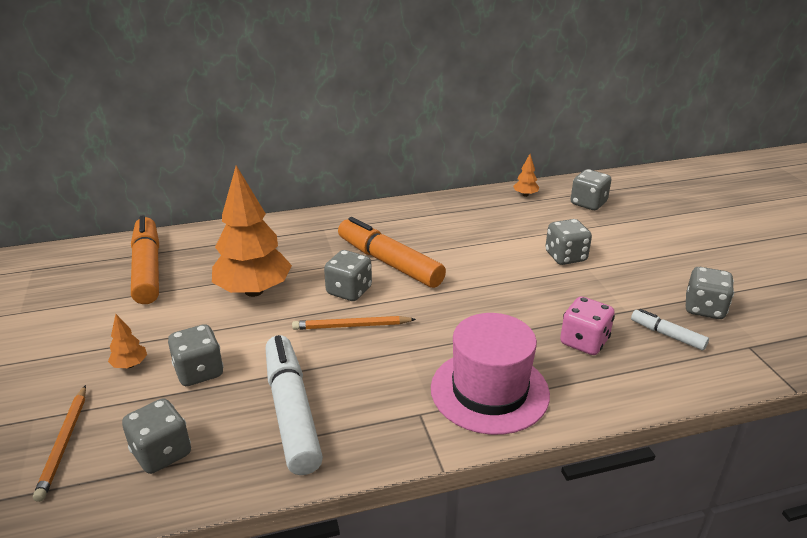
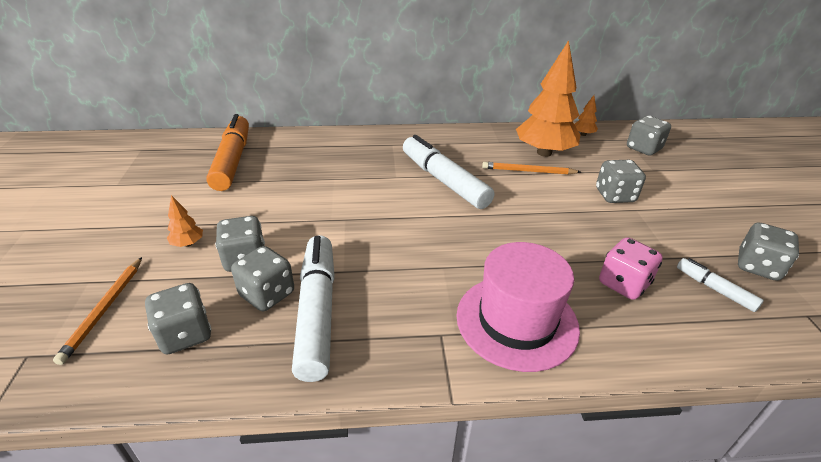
camera: 10 degrees right, 5 degrees up
orange tree [212,165,292,297] -> orange tree moved to [516,40,580,157]
orange pencil [292,316,416,330] -> orange pencil moved to [482,162,581,175]
grey dice [324,250,372,301] -> grey dice moved to [231,246,294,311]
orange marker [338,217,446,288] -> white marker [403,135,494,209]

